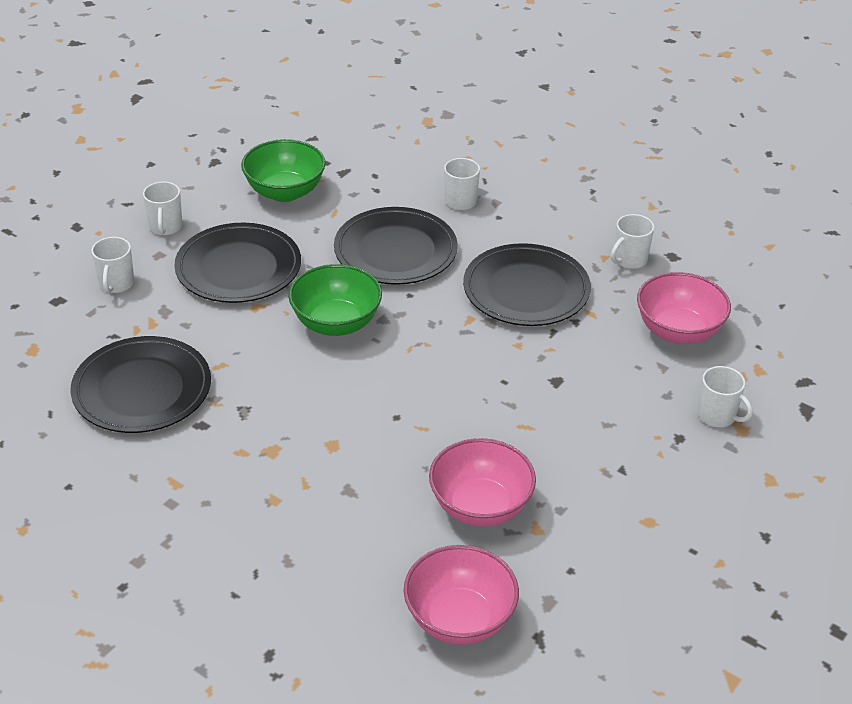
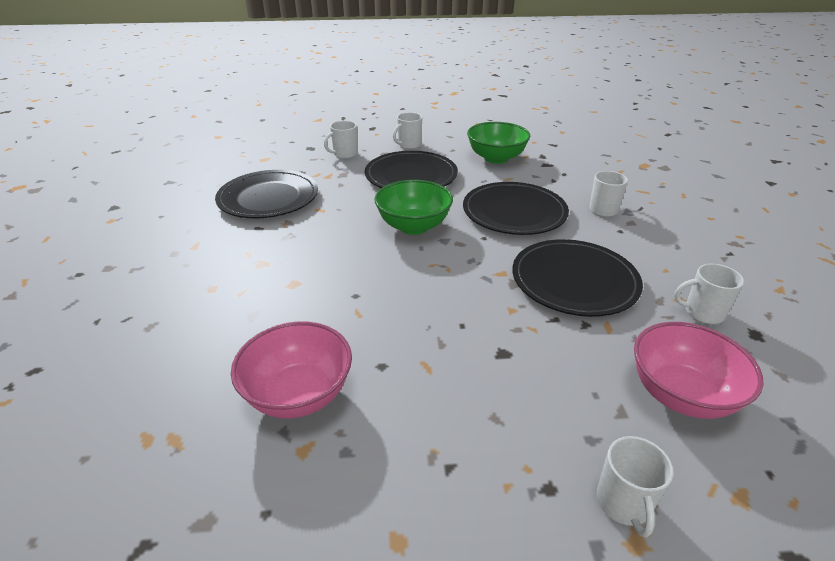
camera: 50 degrees right, 5 degrees down
pink bowl [403,545,519,645] -> none

